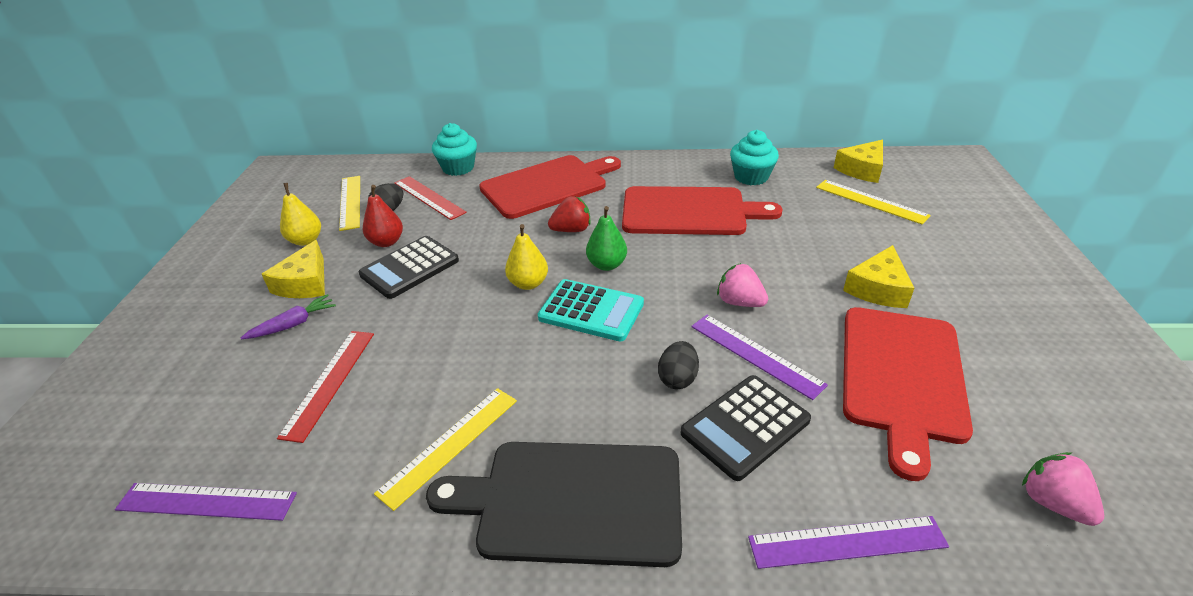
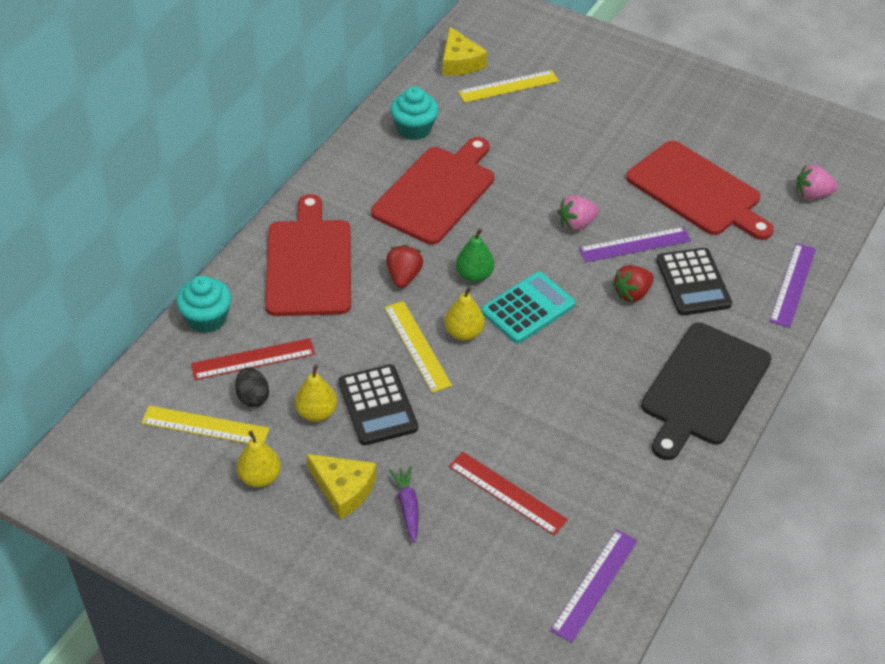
camera: 65 degrees left, 10 degrees up
red pear [363,185,403,247] -> yellow pear [295,365,337,422]
yellow ruler [374,388,517,511] -> yellow ruler moved to [384,301,452,393]
black egg [658,341,699,389] -> red strawberry [612,265,654,302]
yellow cheese [843,245,914,308] -> none

